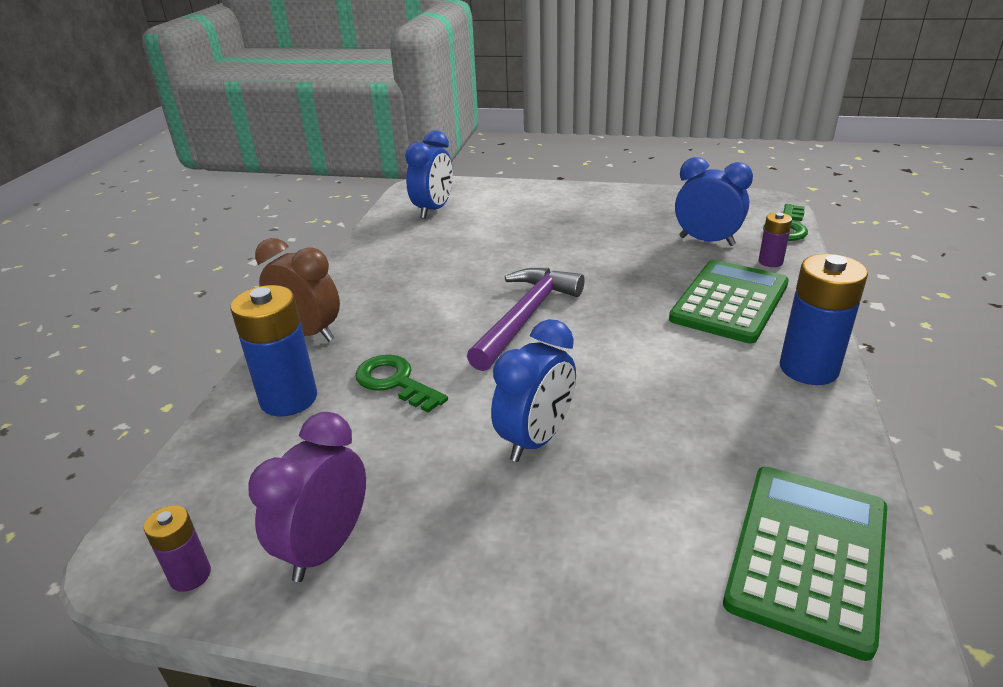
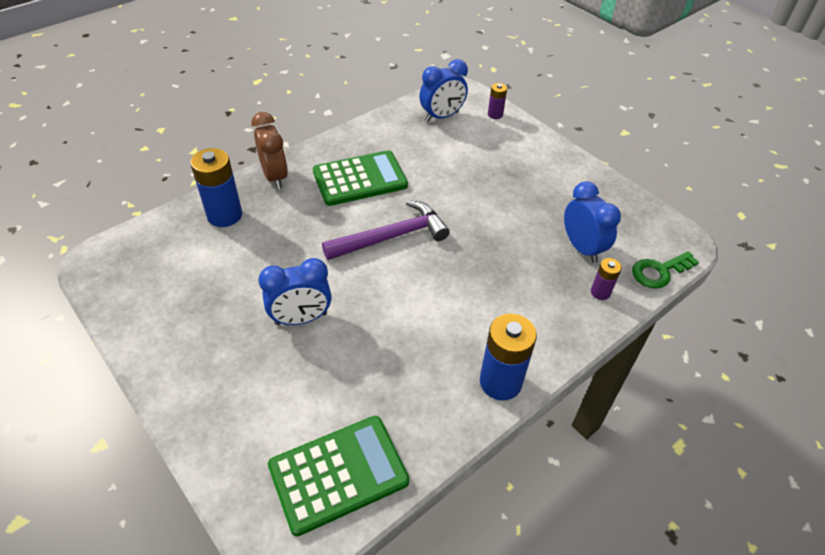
camera: 35 degrees right, 15 degrees up
purple battery [144,505,211,592] -> purple battery moved to [488,83,507,119]
purple clock [248,412,366,582] -> none
green key [355,355,448,413] -> none
green calculator [669,260,789,344] -> green calculator moved to [313,150,408,206]

